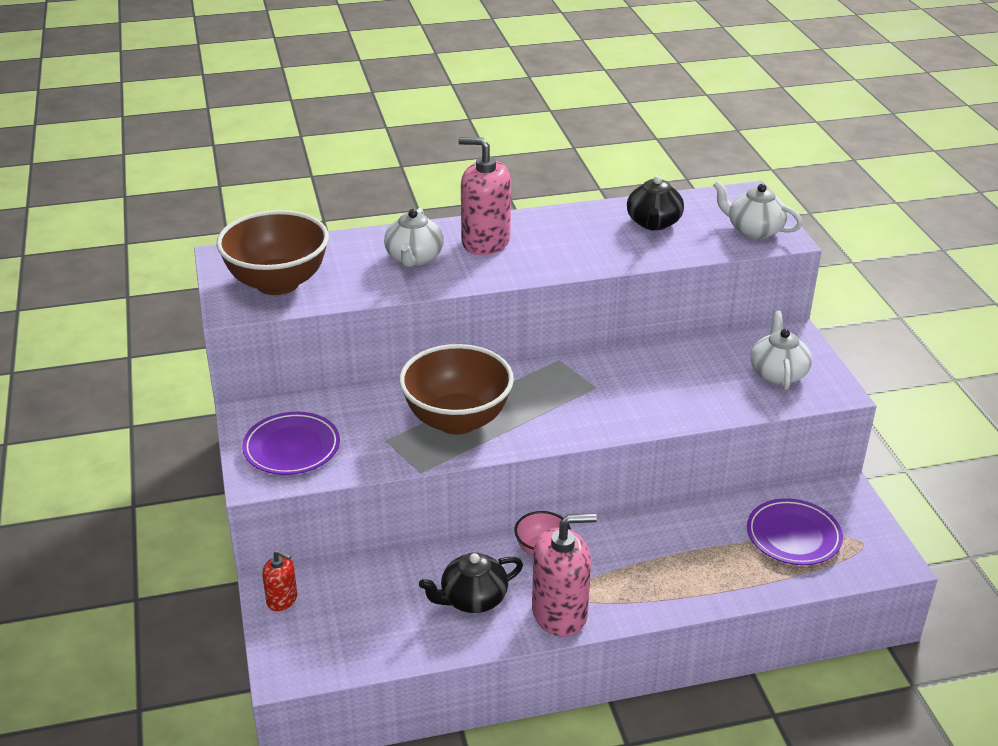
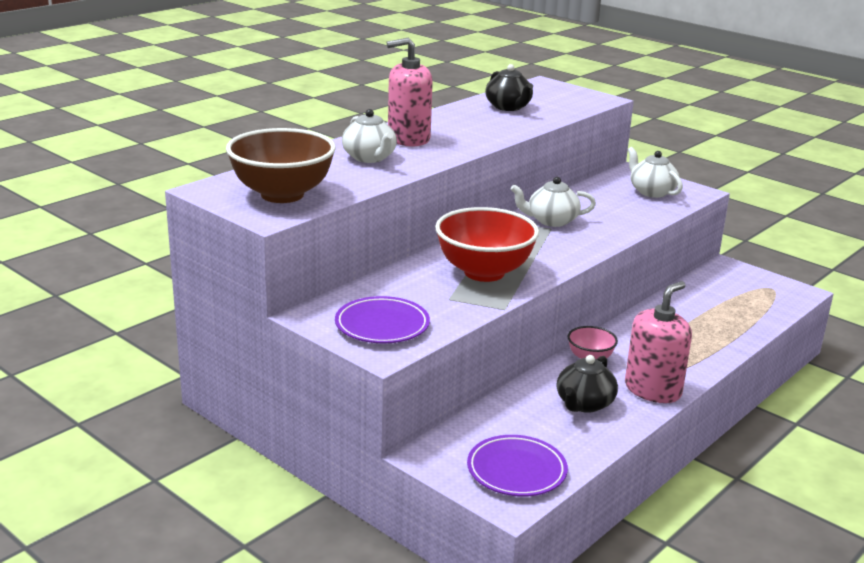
camera: 35 degrees left, 10 degrees down
red soap dispenser [262,550,297,611] -> none
brown bowl [399,344,514,435] -> red bowl [435,207,539,282]
white teapot [713,181,803,239] -> white teapot moved to [511,177,596,227]
purple plate [747,498,843,565] -> purple plate moved to [467,435,568,497]

